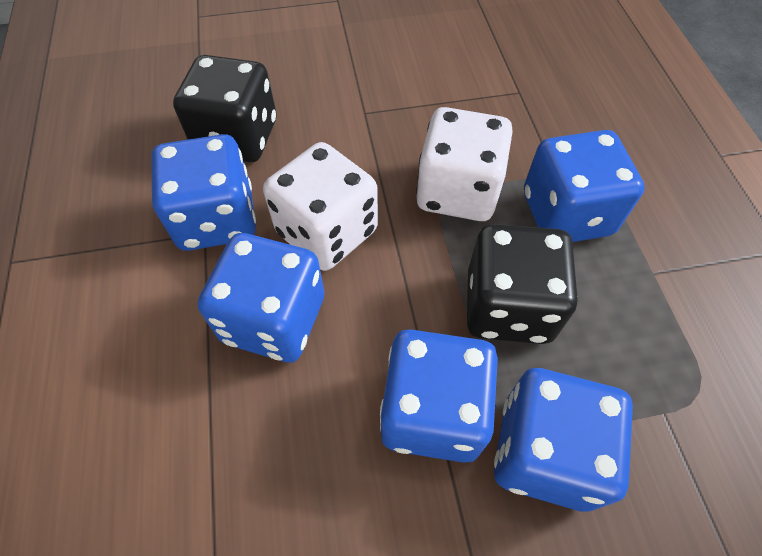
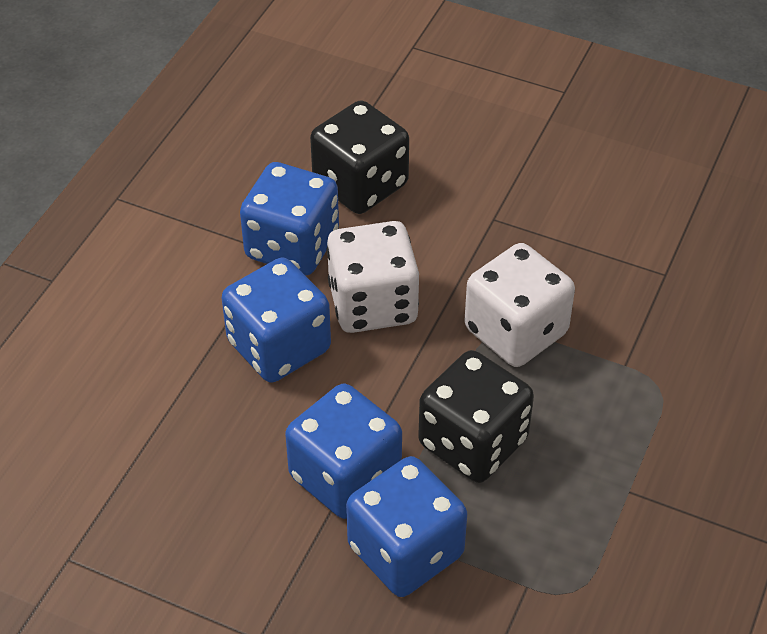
camera: 35 degrees right, 10 degrees down
blue dice [524,130,645,242] -> none

